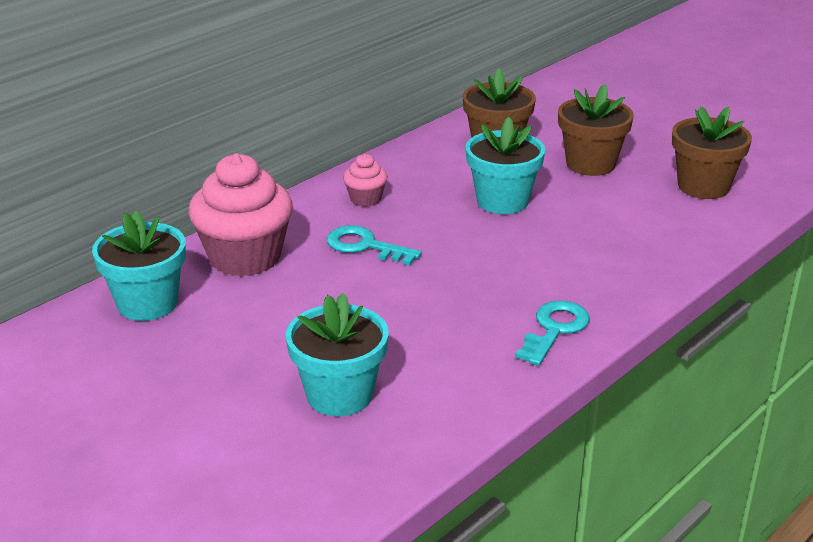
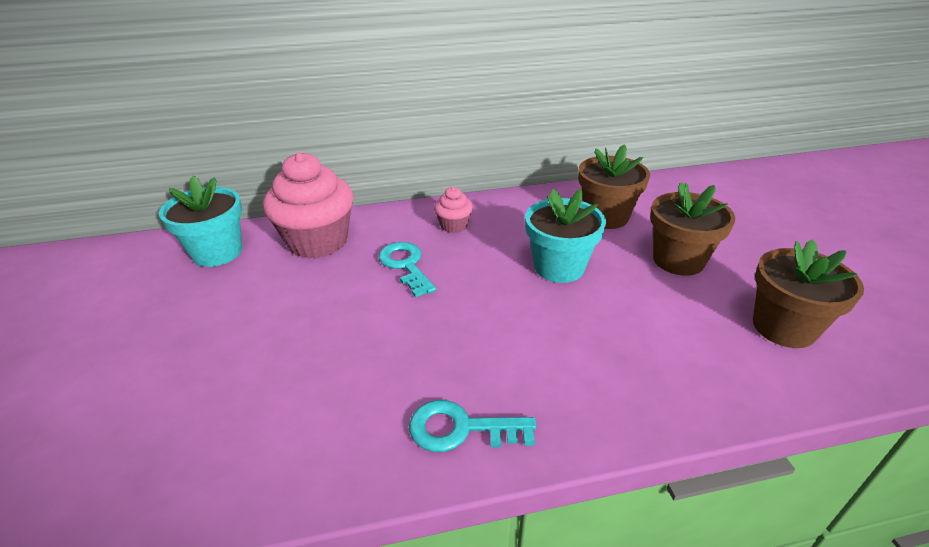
camera: 35 degrees right, 5 degrees up
turquoise flower pot [286,293,389,416] -> none
turquoise key [515,300,590,366] -> turquoise key turned 150 degrees counterclockwise [409,400,536,452]

